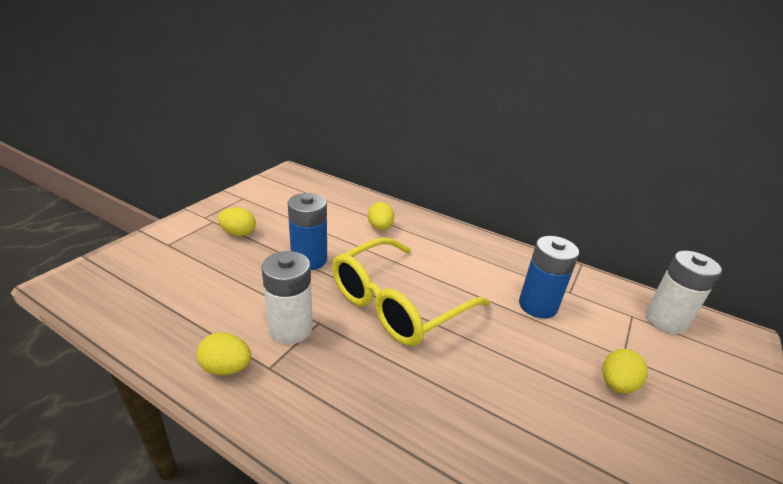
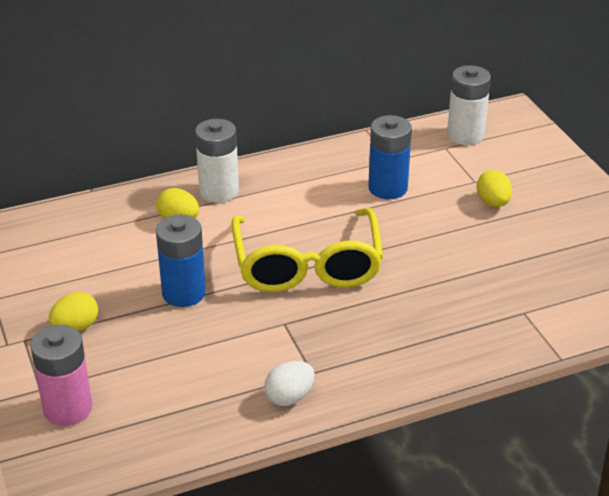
camera: 50 degrees left, 5 degrees up
yellow egg [196,332,251,375] -> white egg [264,361,315,406]
white battery [261,251,313,344] -> white battery moved to [195,119,239,203]
none -> pink battery [30,325,93,426]

